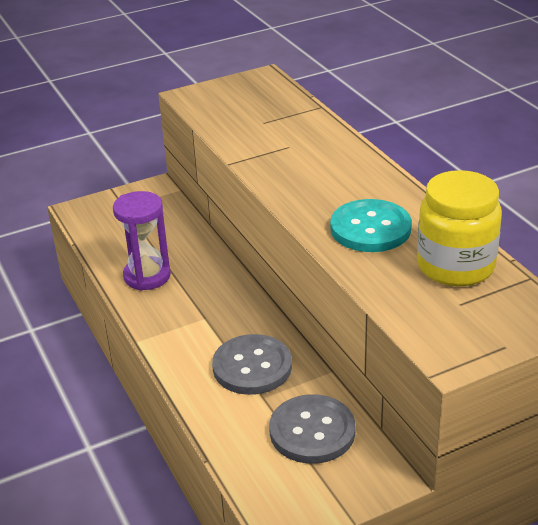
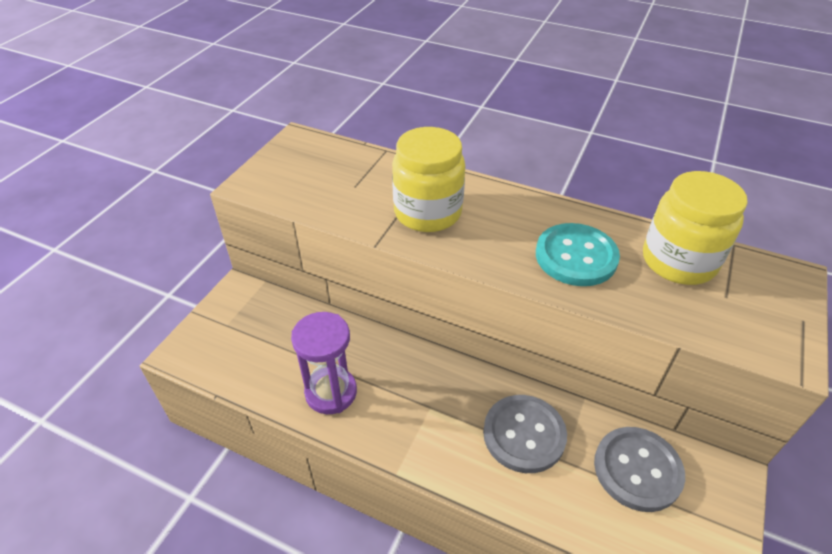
camera: 40 degrees left, 10 degrees up
none -> yellow jar [392,127,465,232]

